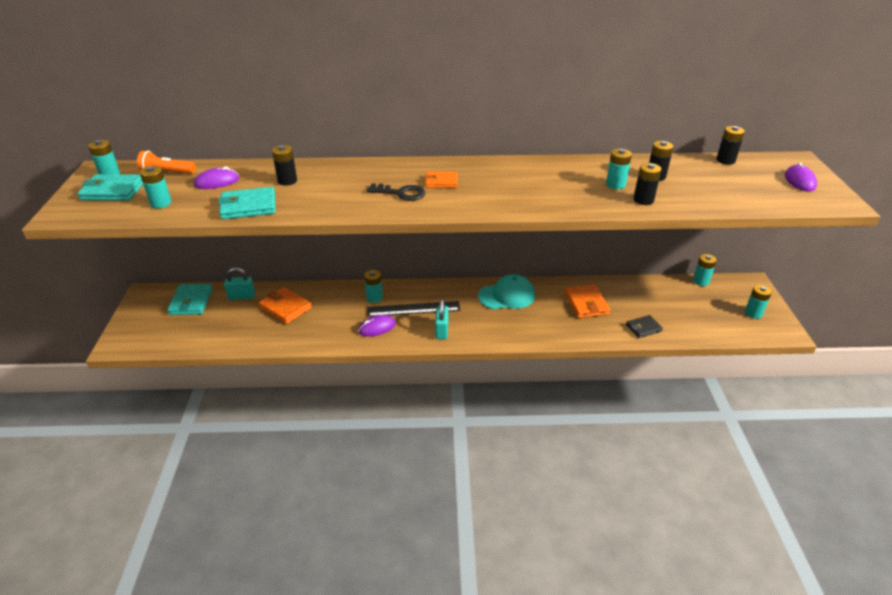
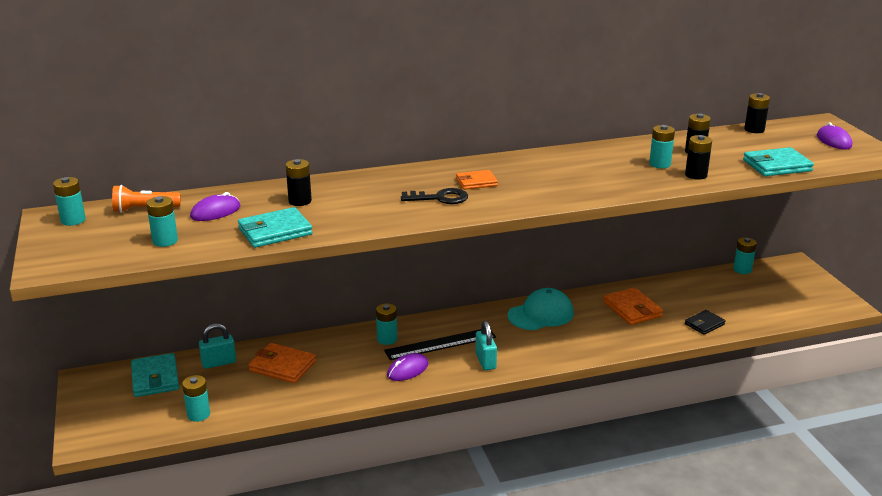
camera: 15 degrees left, 10 degrees down
turquoise wallet [77,174,143,201] -> turquoise wallet moved to [743,147,814,176]
turquoise battery [745,285,772,319] -> turquoise battery moved to [182,375,210,422]

